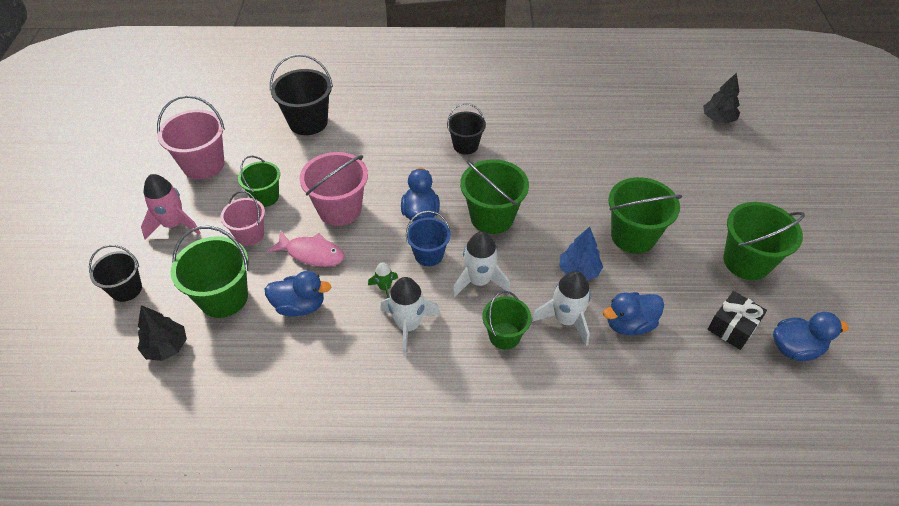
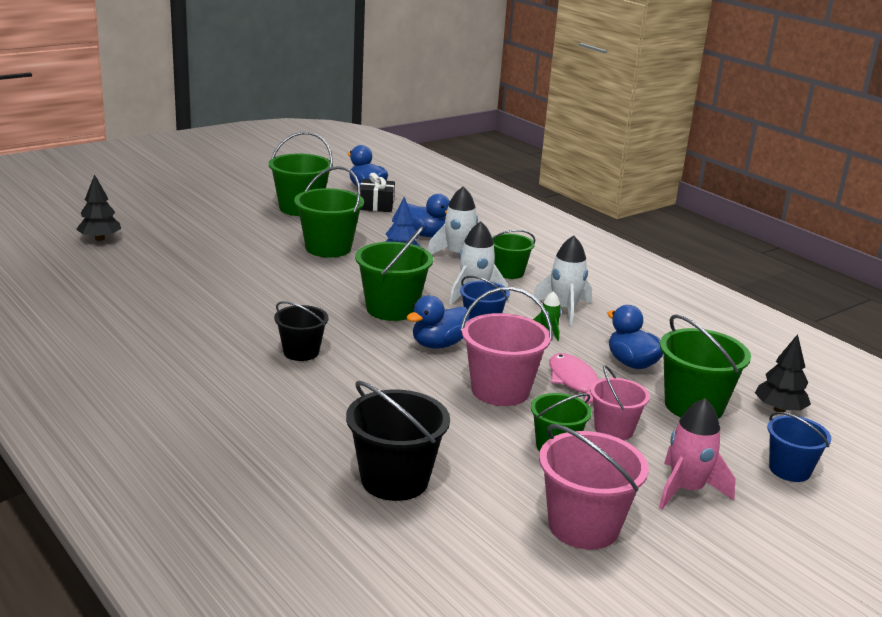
camera: 130 degrees left, 25 degrees down
black bucket [89,245,142,302] -> blue bucket [767,412,831,482]

